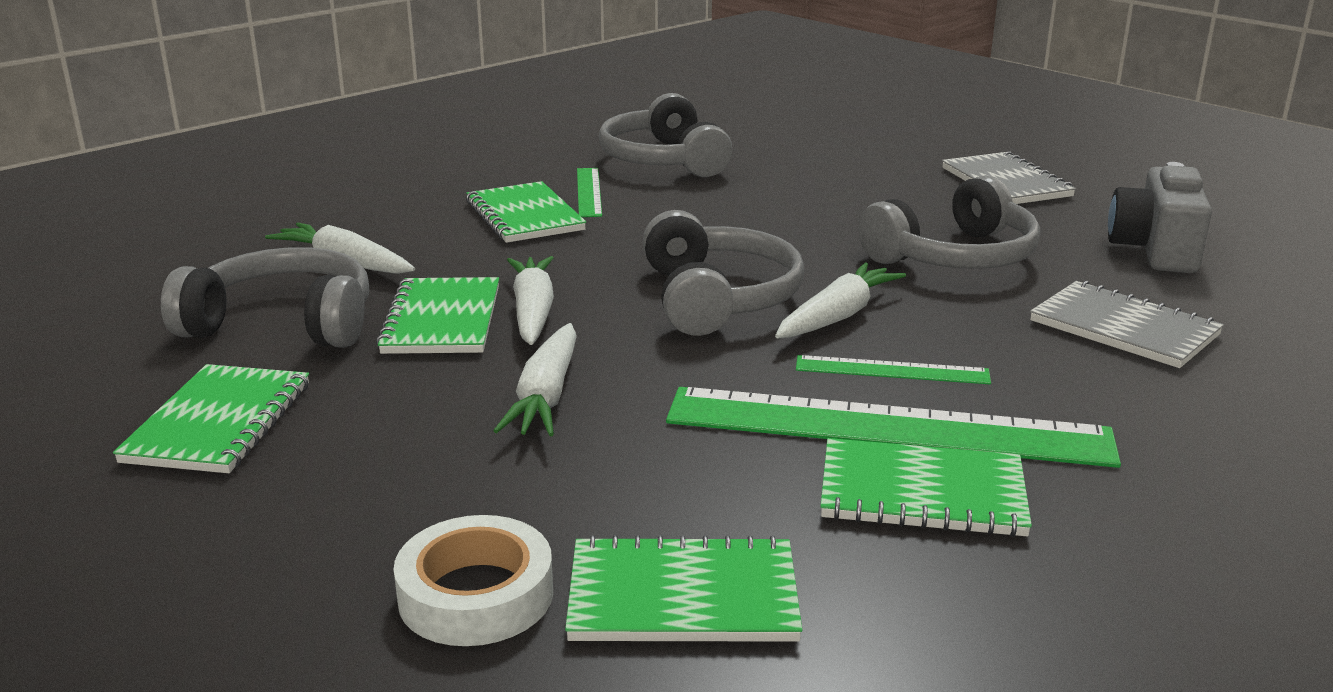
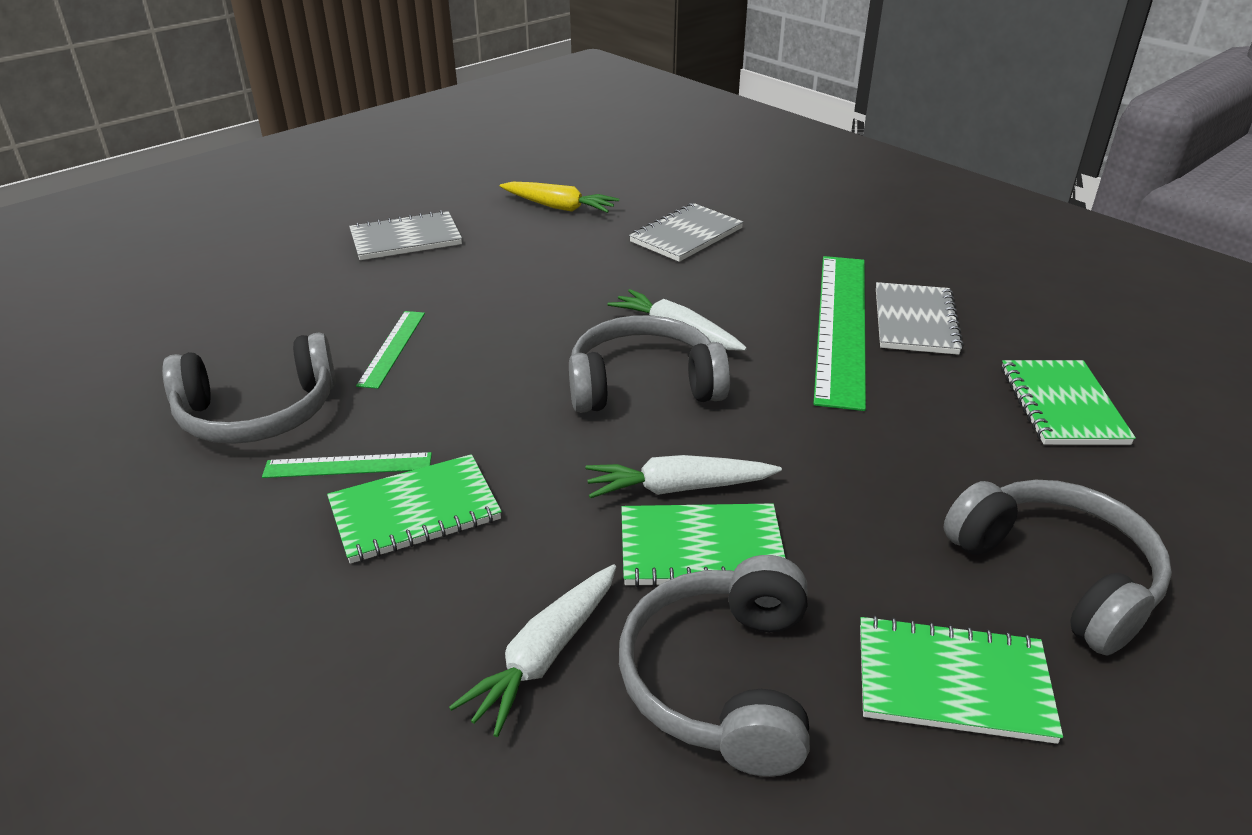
camera: 90 degrees left, 10 degrees up
white tape [394,515,553,646] -> none
white carrot [493,323,577,436] -> none
green ruler [796,355,991,384] -> green ruler moved to [356,311,425,389]
green notebook [820,438,1032,537] -> grey notebook [876,282,964,355]
grey headphones [859,175,1040,269] -> grey headphones moved to [944,480,1172,656]
grey camera [1108,162,1212,273] -> yellow carrot [500,182,619,213]

